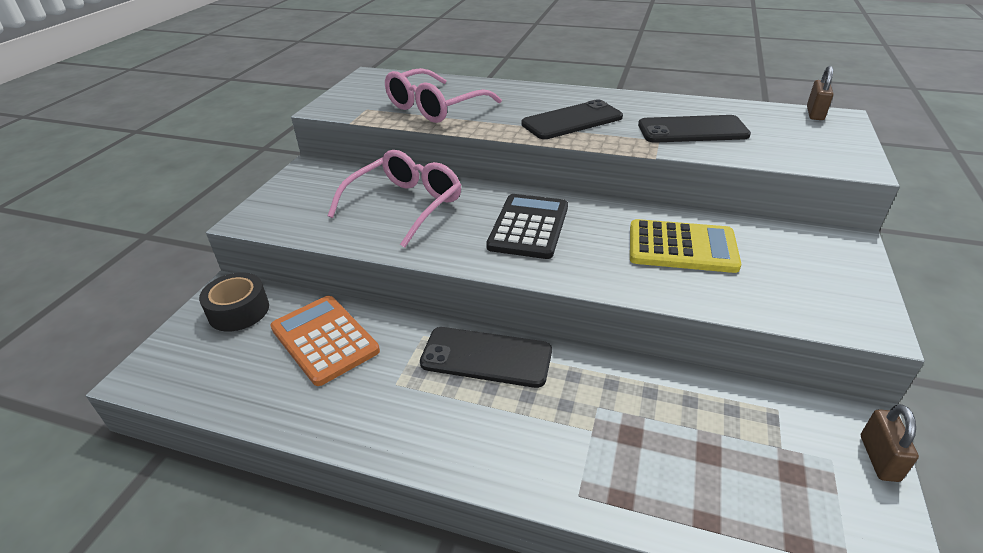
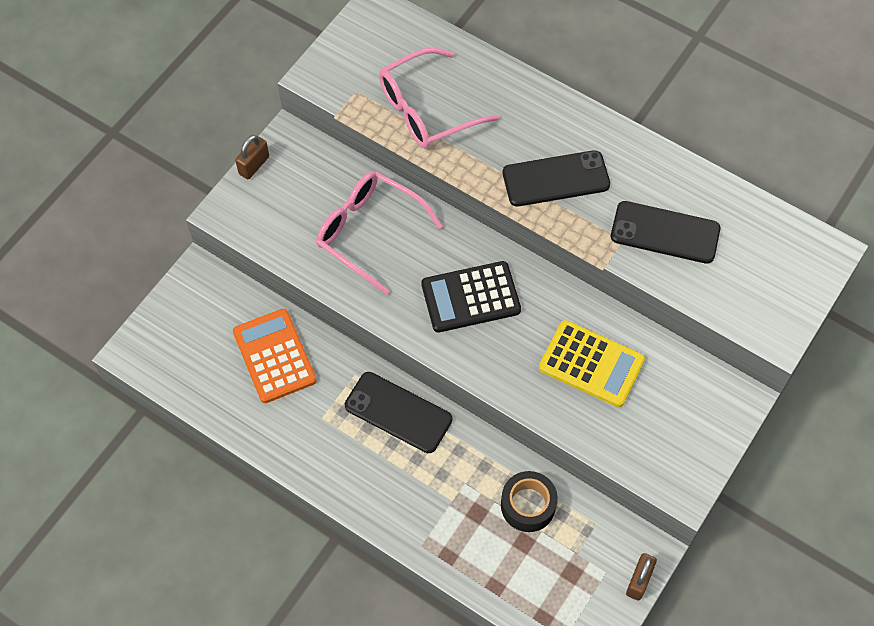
camera: 15 degrees right, 25 degrees up
black tape [199,272,269,331] -> black tape moved to [501,471,558,532]
pink glasses [328,150,461,248] -> pink glasses turned 105 degrees counterclockwise [316,171,443,295]
black calculator [486,194,568,259] -> black calculator turned 135 degrees counterclockwise [421,261,521,333]
brown padlock [807,66,833,120] -> brown padlock moved to [235,135,269,179]

